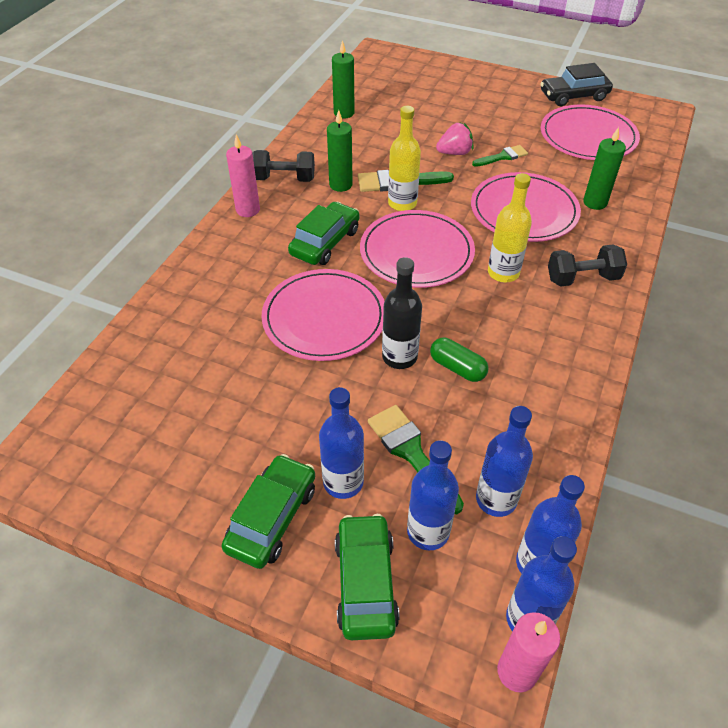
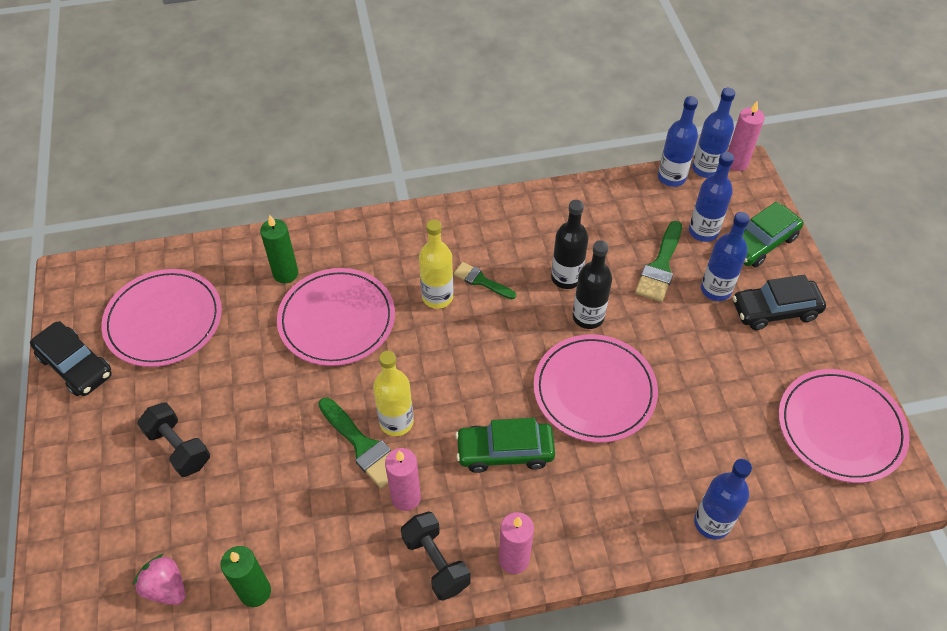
camera: 125 degrees left, 5 degrees up
green car [222,454,315,569] -> black car [733,275,826,330]
green candle [327,110,353,192] -> pink candle [385,448,421,511]
pink plate [360,210,475,288] -> pink plate moved to [779,369,910,483]
green capsule [430,338,489,382] -> black bottle [551,200,589,289]
pink strawberry [436,123,473,155] -> pink strawberry moved to [133,554,186,605]
green brush [472,145,528,167] -> green brush moved to [453,262,516,299]
blue bottle [476,406,533,517] -> blue bottle moved to [694,459,752,540]
black dumbbell [548,245,627,287] -> black dumbbell moved to [137,402,210,477]

